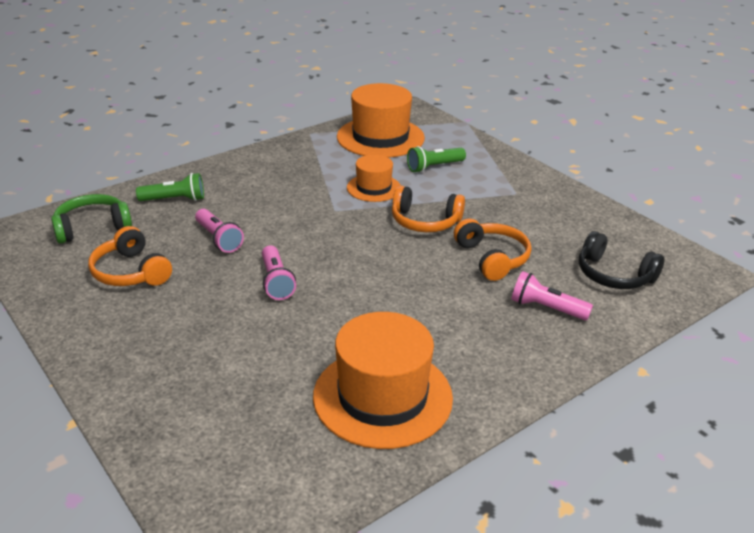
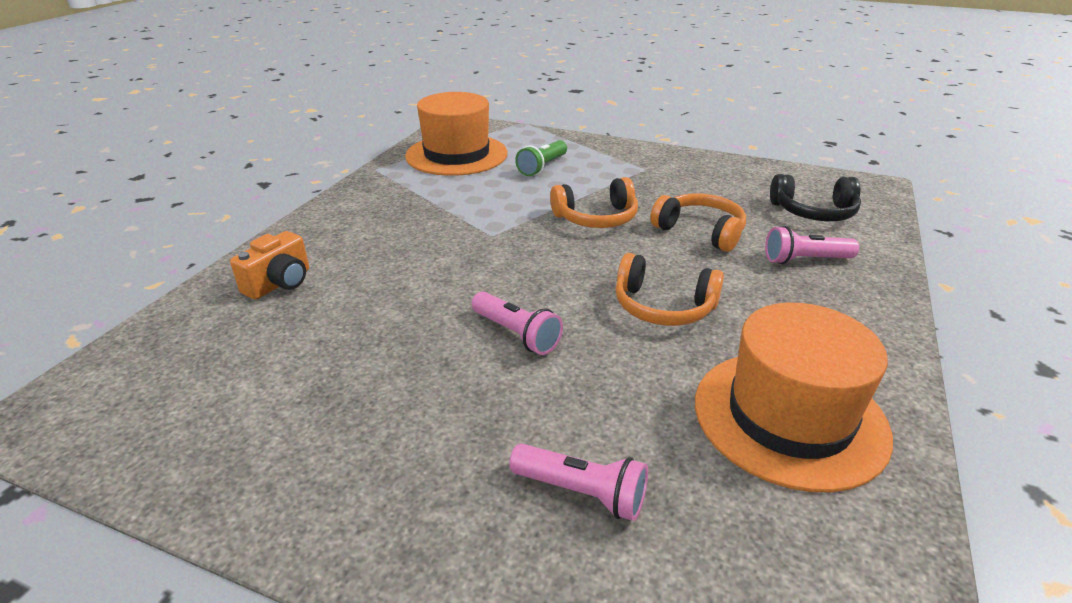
camera: 30 degrees left, 0 degrees up
green headphones [51,194,132,244] -> none
orange headphones [88,226,172,286] -> orange headphones moved to [615,253,724,326]
green flashlight [136,173,204,201] -> orange camera [230,231,309,300]
pink flashlight [195,209,244,253] -> pink flashlight moved to [509,444,648,521]
orange hat [347,155,400,202] -> none

